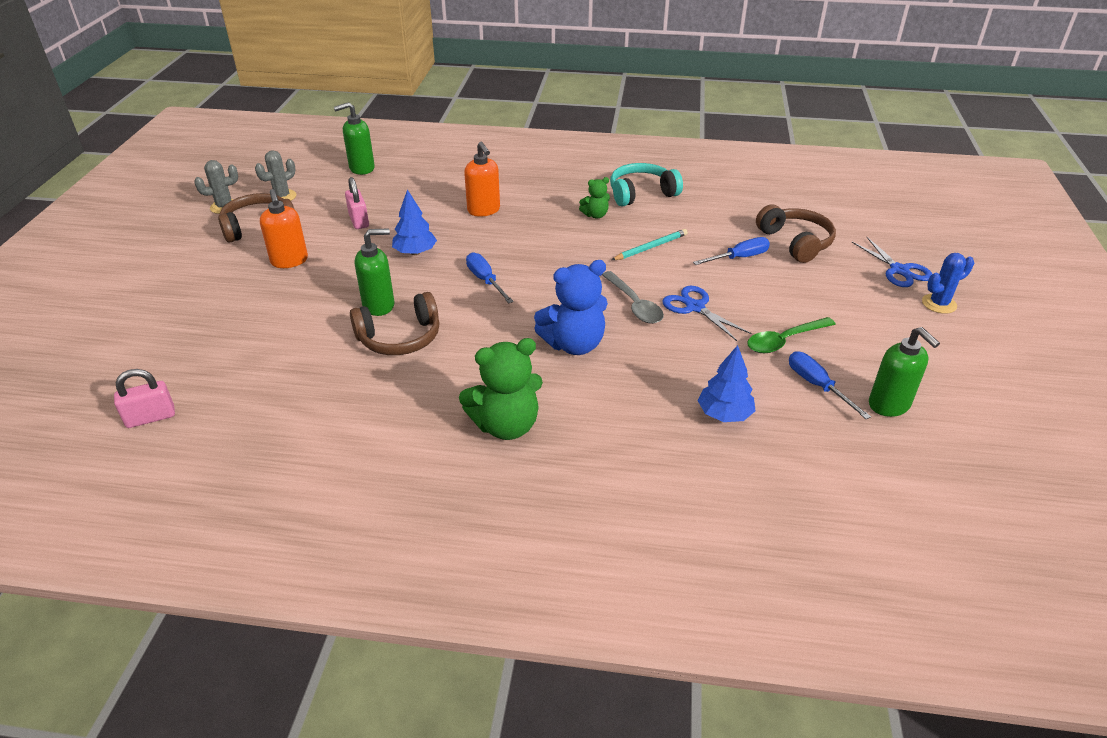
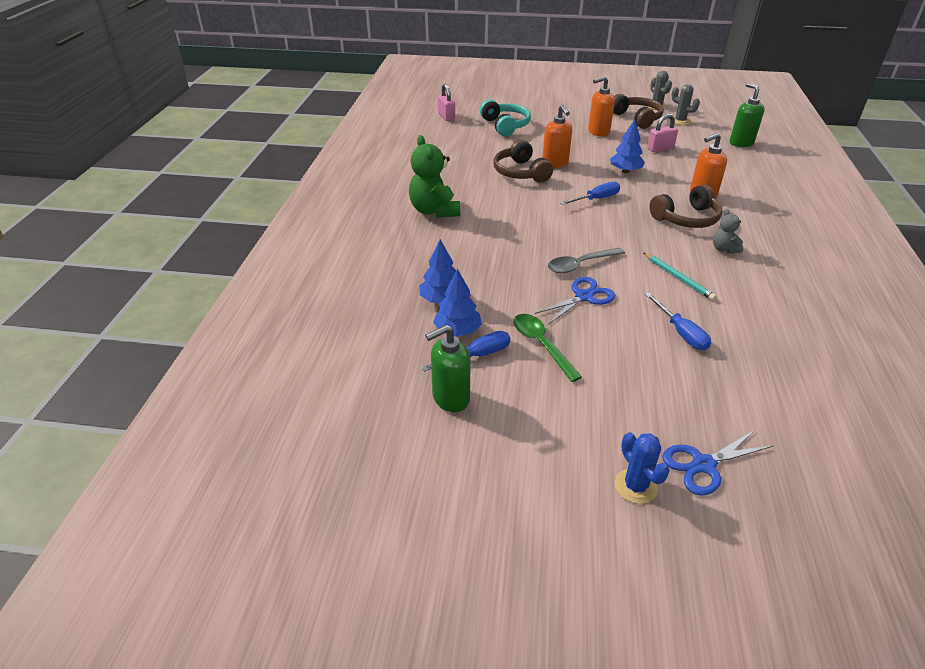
camera: 90 degrees right, 0 degrees up
green soap dispenser [355,228,394,316] -> orange soap dispenser [542,105,572,168]
blue teddy bear [534,260,608,355] -> none
green teddy bear [579,177,610,219] -> grey teddy bear [713,209,743,253]
turquoise headphones [610,163,683,206] -> turquoise headphones moved to [480,99,531,136]
brown headphones [756,204,836,263] -> brown headphones moved to [649,184,722,228]
none -> blue tree [433,269,482,337]

